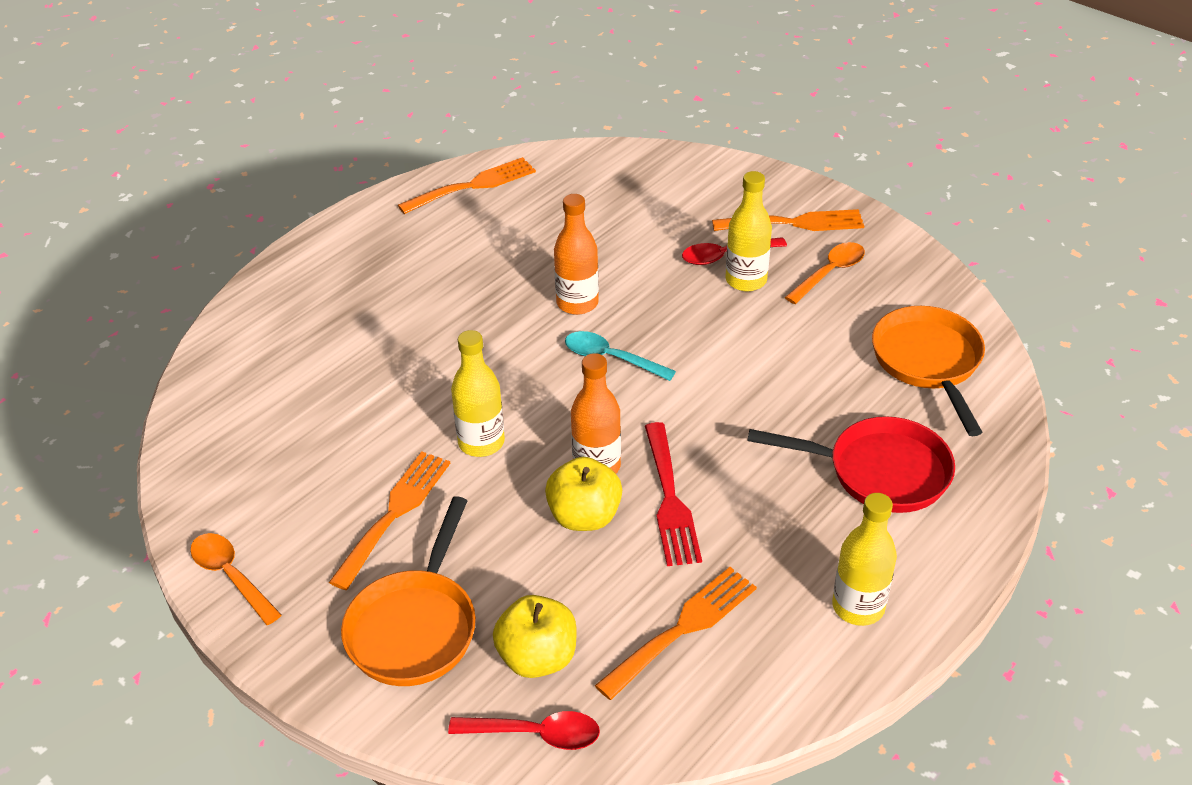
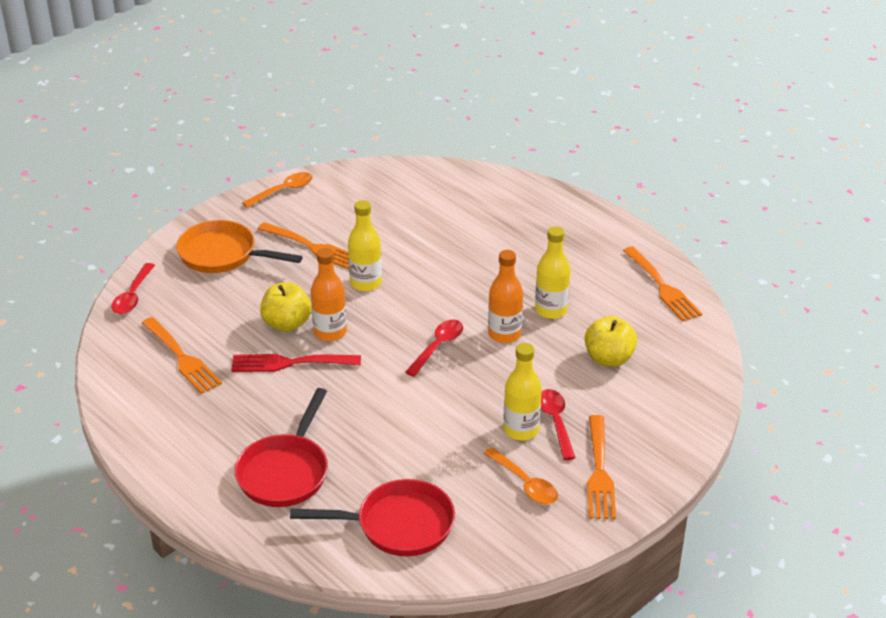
camera: 95 degrees right, 5 degrees down
yellow apple [493,595,577,678] -> yellow apple moved to [584,316,637,367]
turquoise spoon [565,331,676,381] -> red spoon [405,320,463,377]
yellow bottle [832,493,897,626] -> yellow bottle moved to [535,226,571,319]
orange pan [872,306,985,436] -> red pan [290,479,455,556]

